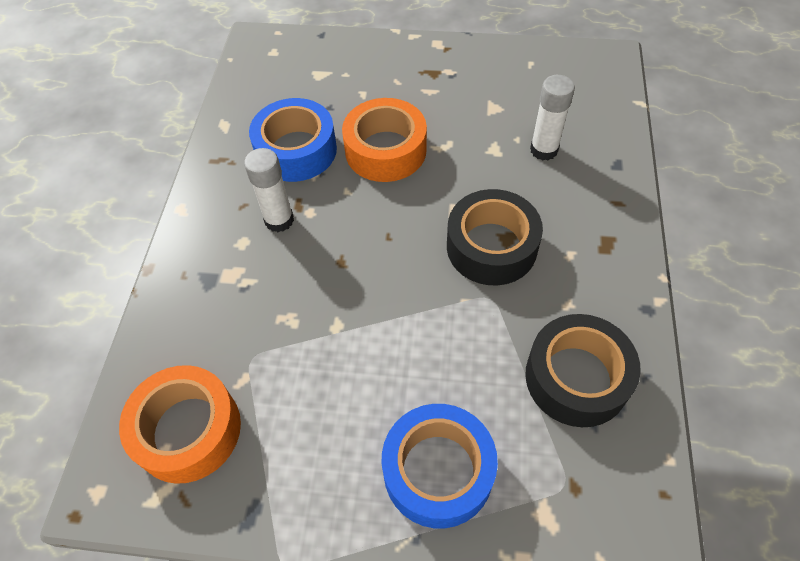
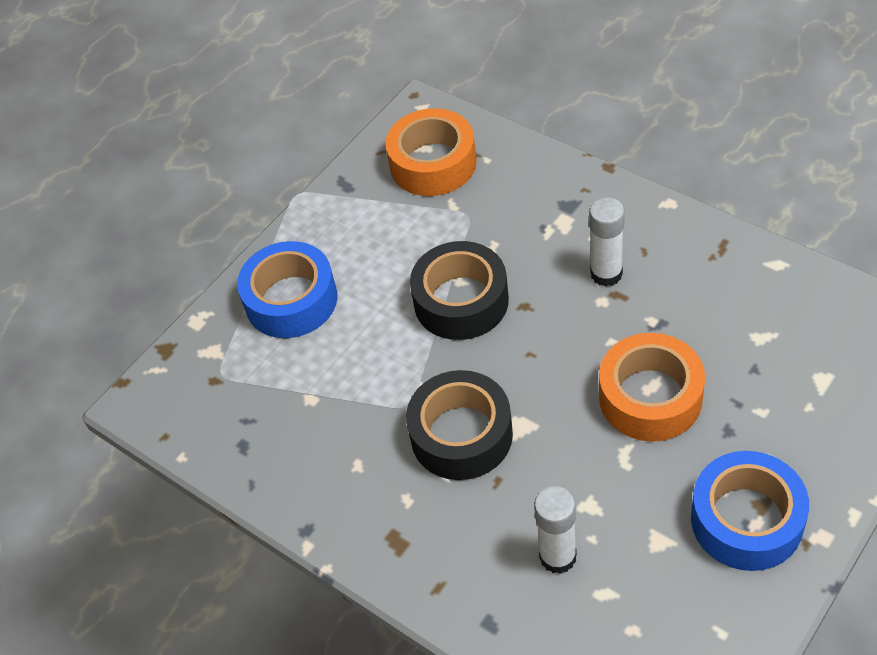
camera: 125 degrees right, 5 degrees down
blue tape [249,98,337,182] -> blue tape moved to [691,451,809,571]
black tape [525,314,641,427] -> black tape moved to [410,241,509,340]

